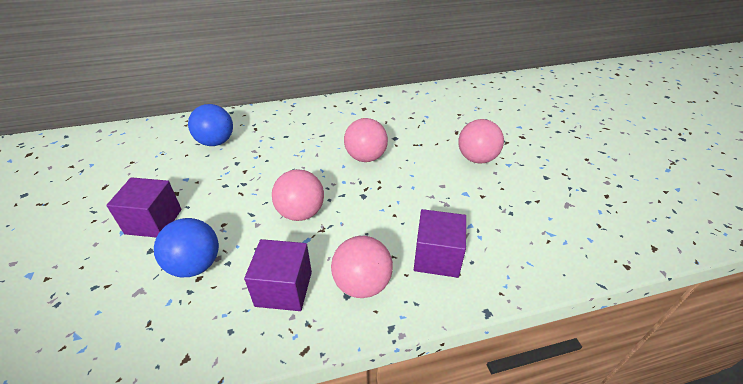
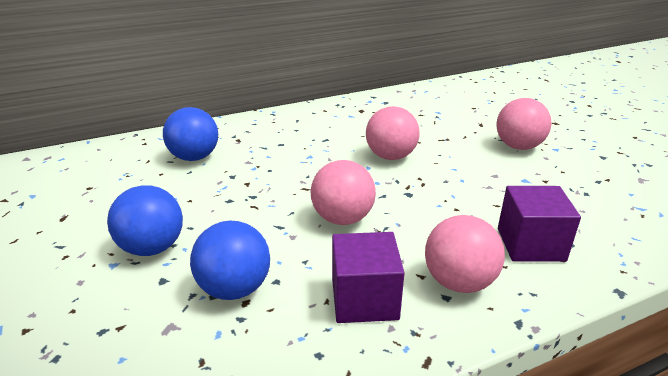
camera: 10 degrees left, 10 degrees down
purple cube [106,177,182,238] -> blue ball [107,185,183,256]

